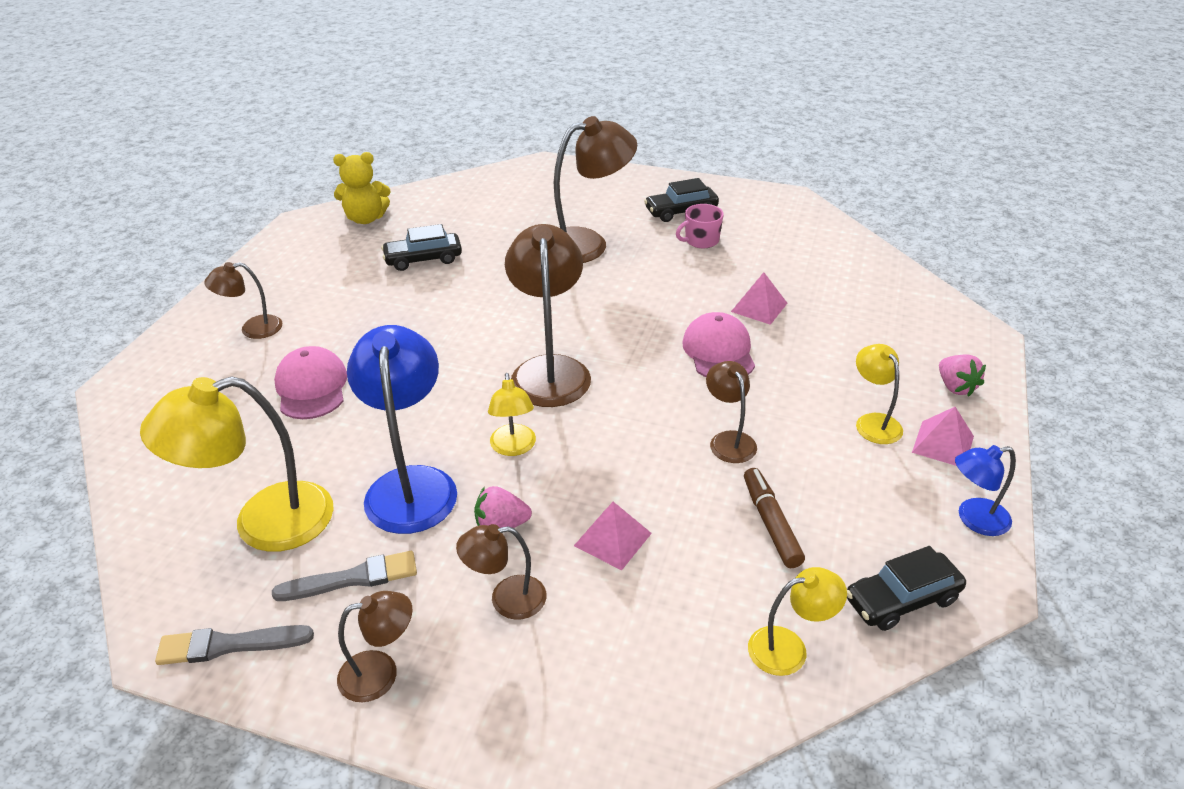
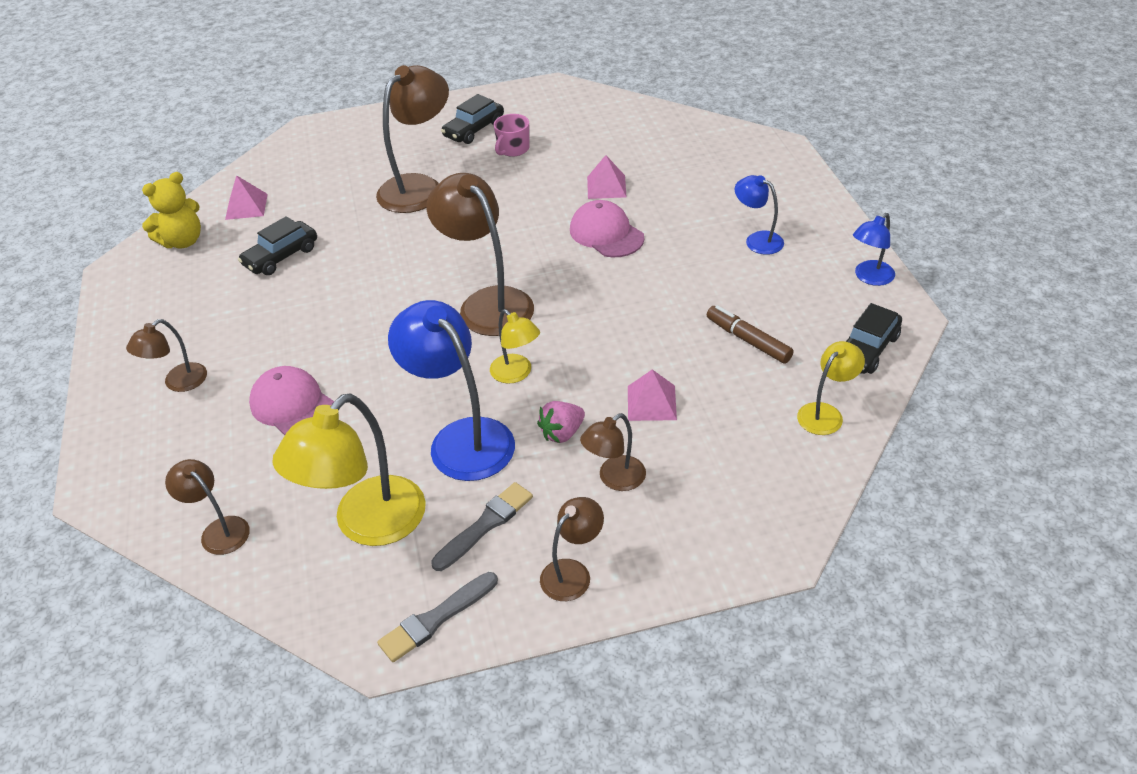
camera: 30 degrees left, 5 degrees up
brown lamp [706,361,757,463] -> brown lamp moved to [165,459,250,555]
yellow lamp [856,344,903,444] -> blue lamp [735,175,784,255]
pink pyramid [912,407,974,466] -> pink pyramid moved to [225,175,268,220]
pink strawberry [939,354,986,397] -> none

